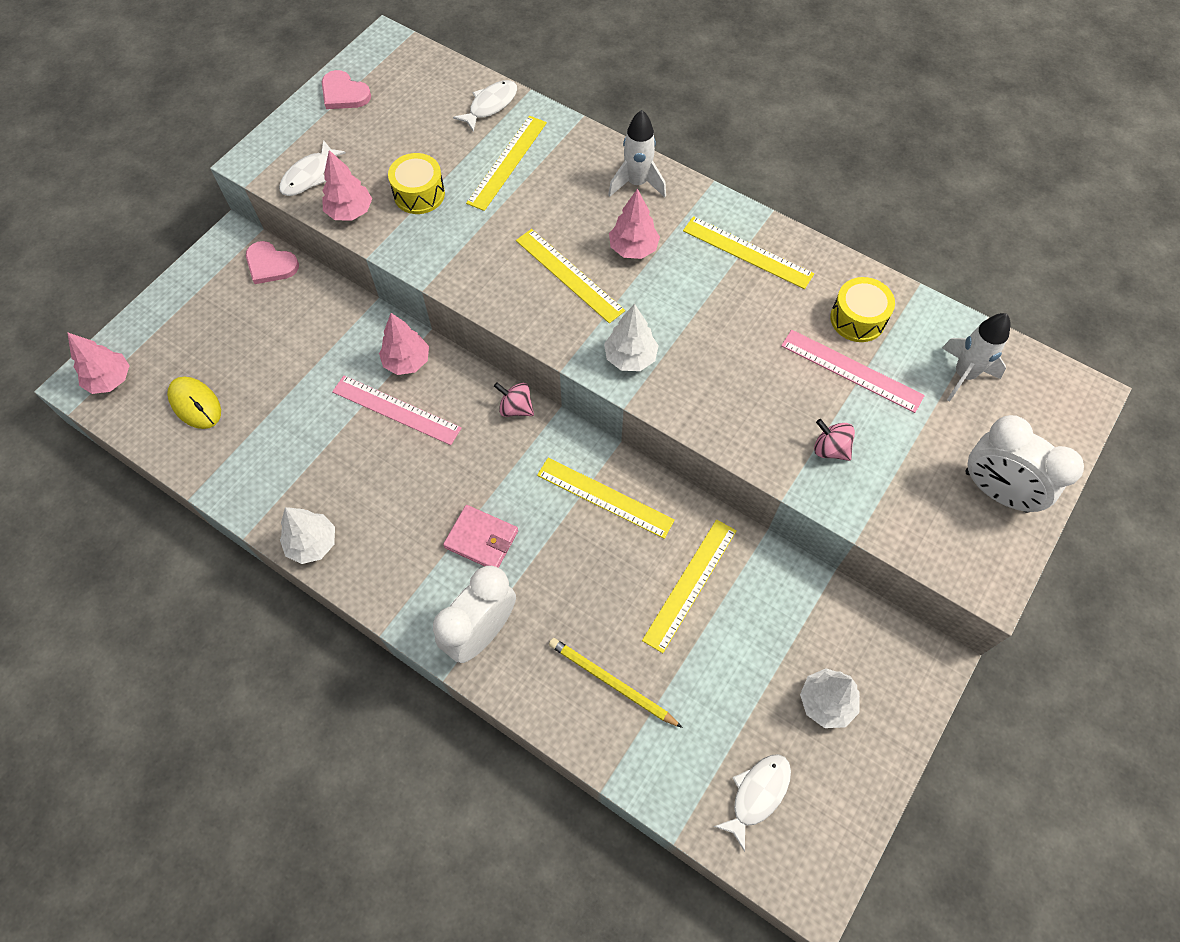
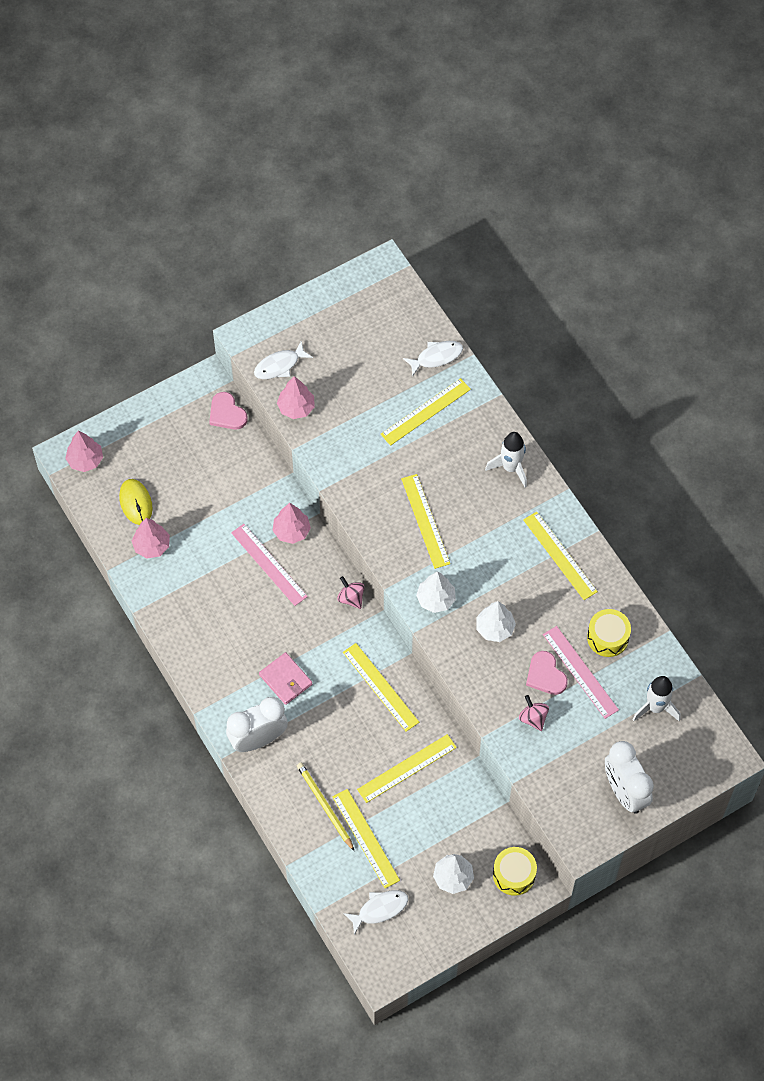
camera: 25 degrees right, 0 degrees up
white tree [280,507,335,564] -> white tree moved to [476,601,516,642]
pink heart [322,70,371,109] -> pink heart moved to [526,651,568,695]
yellow drum [388,153,445,214] -> yellow drum moved to [493,847,537,896]
pink tree [609,188,660,259] -> pink tree moved to [132,518,170,558]
none -> yellow ruler [333,789,400,888]

